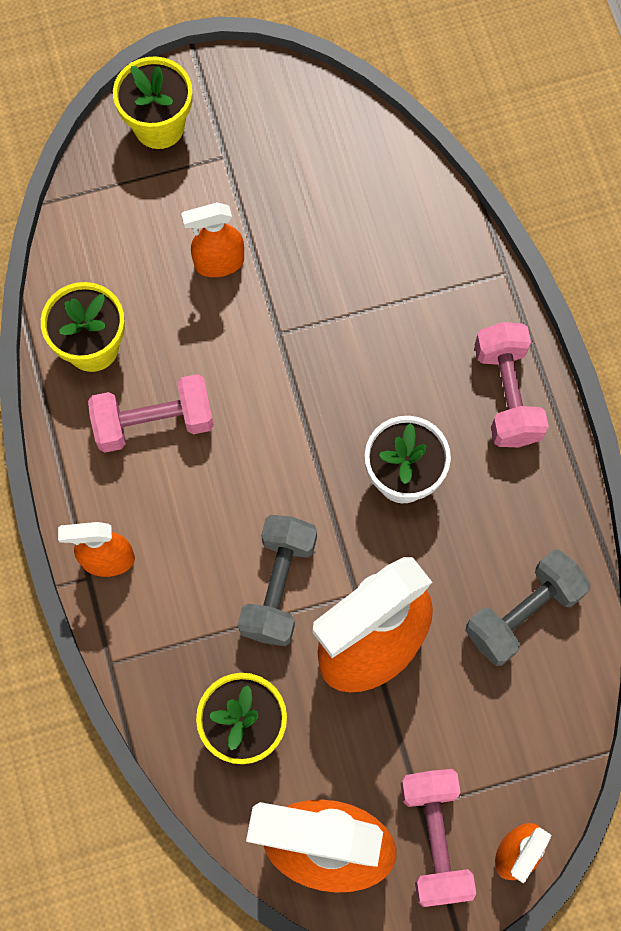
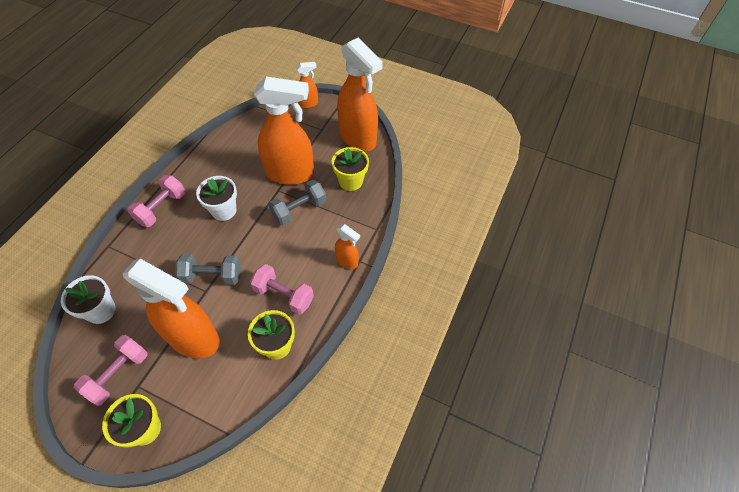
camera: 140 degrees left, 15 degrees down
orange spray bottle [181,202,244,277] -> orange spray bottle [123,259,220,359], size x2.15
pink dumbbell [401,769,476,907] -> pink dumbbell moved to [74,335,148,406]
grey dumbbell [466,550,590,666] -> grey dumbbell moved to [175,254,241,285]
none -> white flower pot [61,275,116,324]

